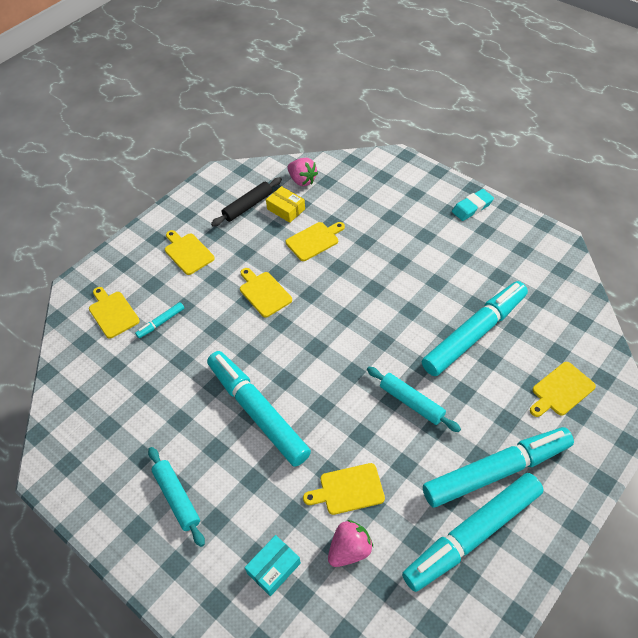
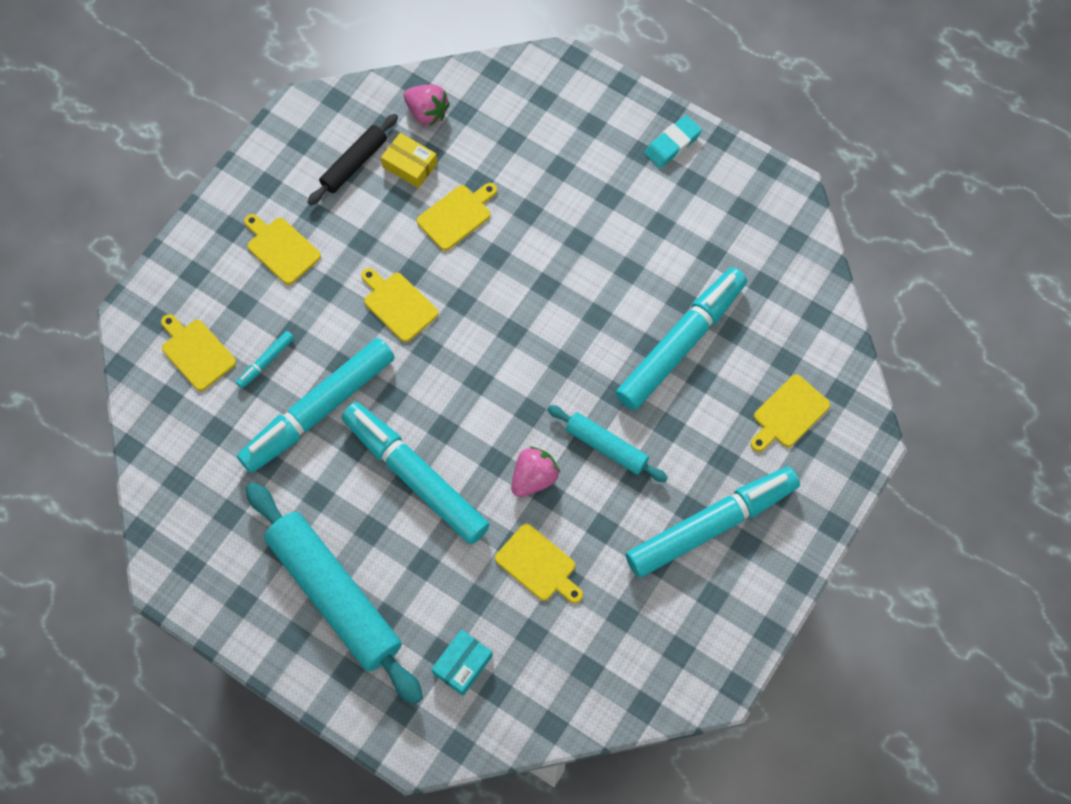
camera: 10 degrees left, 15 degrees up
turquoise rolling pin [148,447,205,547] -> turquoise rolling pin [246,482,423,704], size x1.94
yellow cutting board [303,463,385,515] -> yellow cutting board turned 120 degrees counterclockwise [495,524,583,603]
pink strawberry [328,520,373,567] -> pink strawberry moved to [511,447,560,497]
turquoise marker [402,473,544,592] -> turquoise marker moved to [237,338,395,473]

